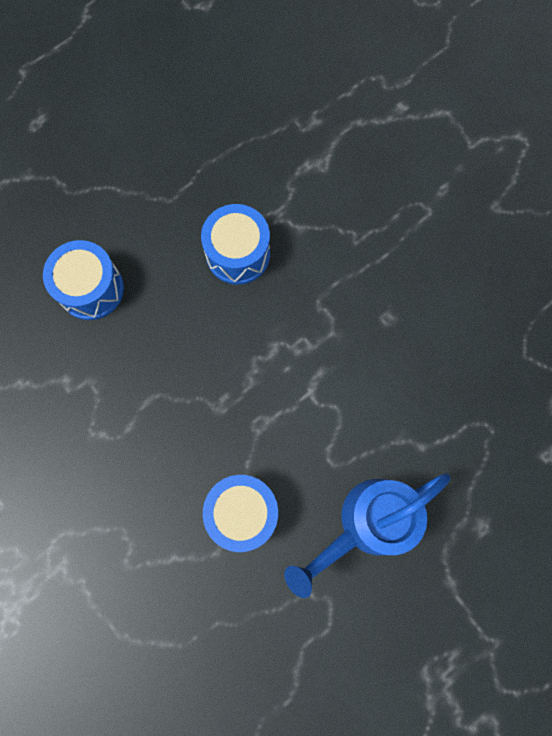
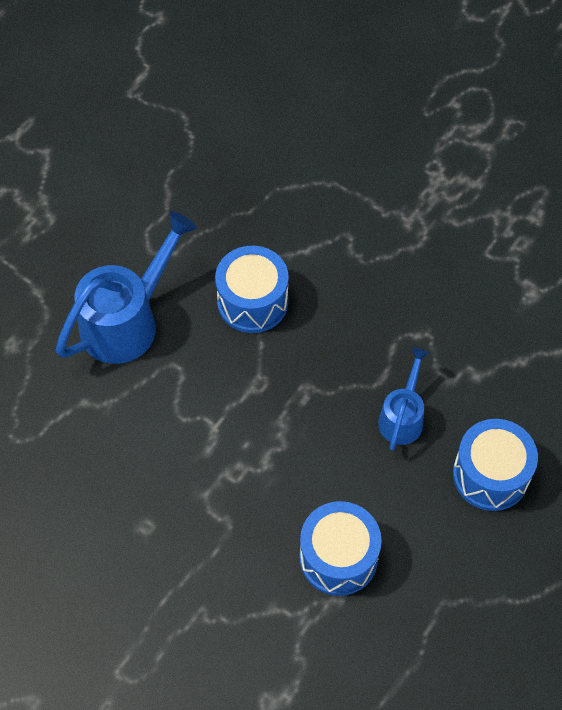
camera: 165 degrees right, 15 degrees down
none -> blue watering can [378,348,429,451]

